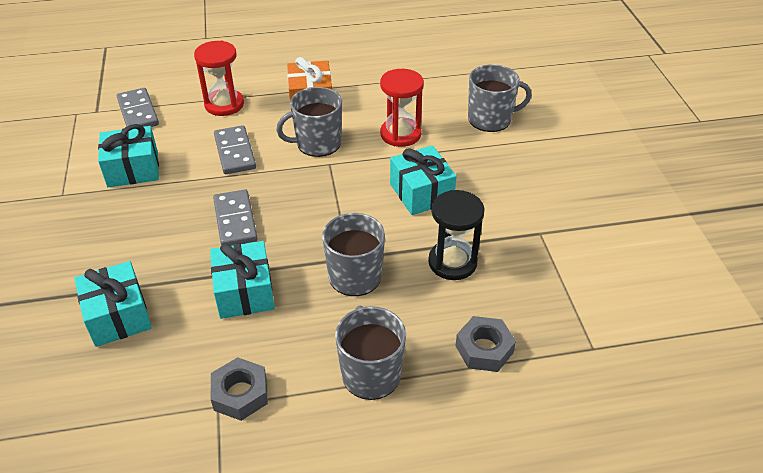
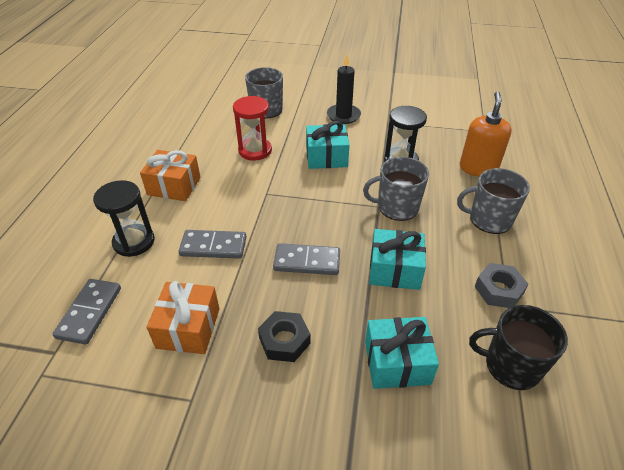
camera: 70 degrees left, 0 degrees up
turquoise gift [98,124,159,187] -> orange gift [146,281,219,354]
grey domino [117,88,159,127] -> grey domino turned 75 degrees counterclockwise [53,279,121,344]
red hourglass [194,41,244,116] -> black hourglass [93,180,155,257]
grey mug [276,87,342,157] -> none
grey nut [455,316,516,372] -> orange soap dispenser [460,91,512,177]
none -> black nut [258,311,310,362]
none -> black candle [327,55,361,124]
none -> black mug [469,305,568,390]

